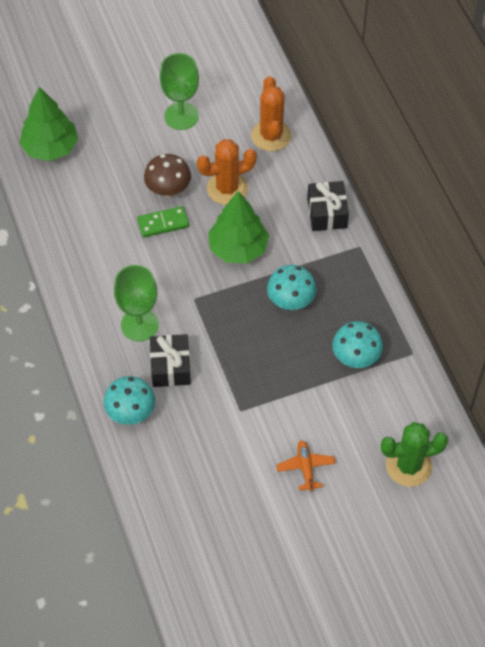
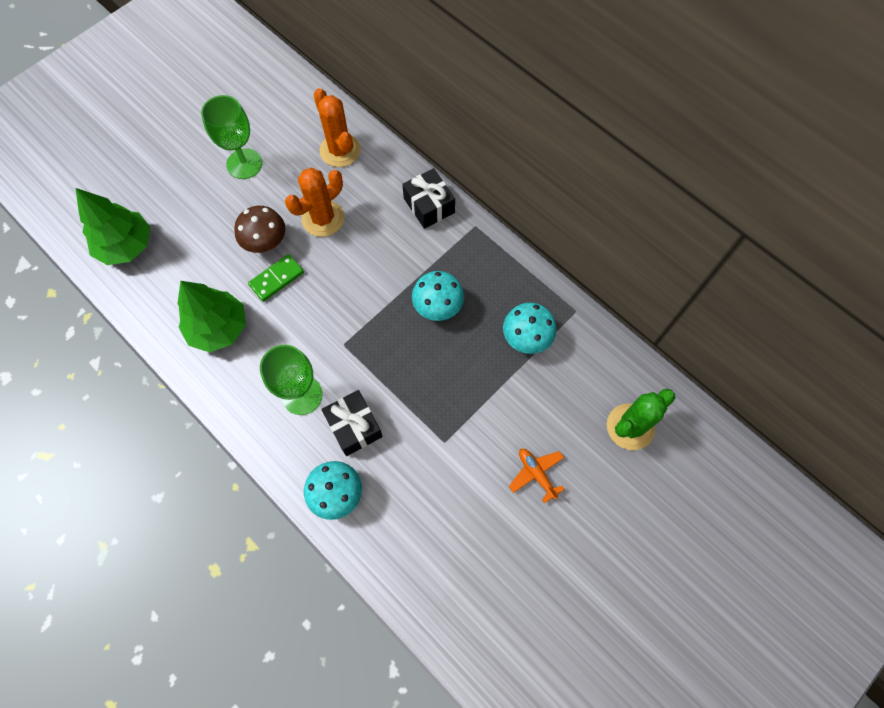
camera: 25 degrees left, 10 degrees up
green tree [208,191,269,264] -> green tree moved to [178,281,246,352]

